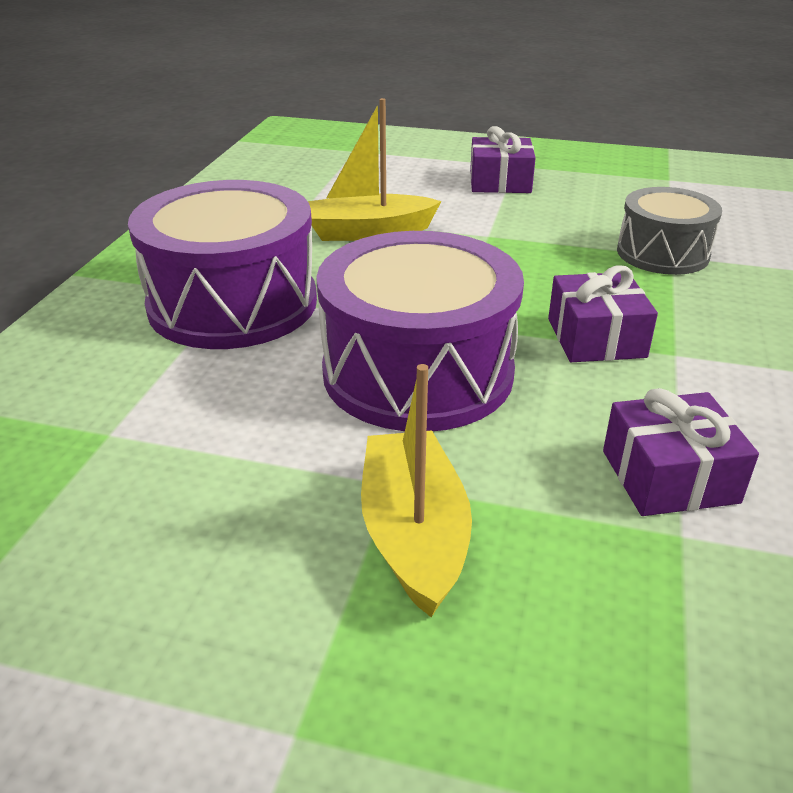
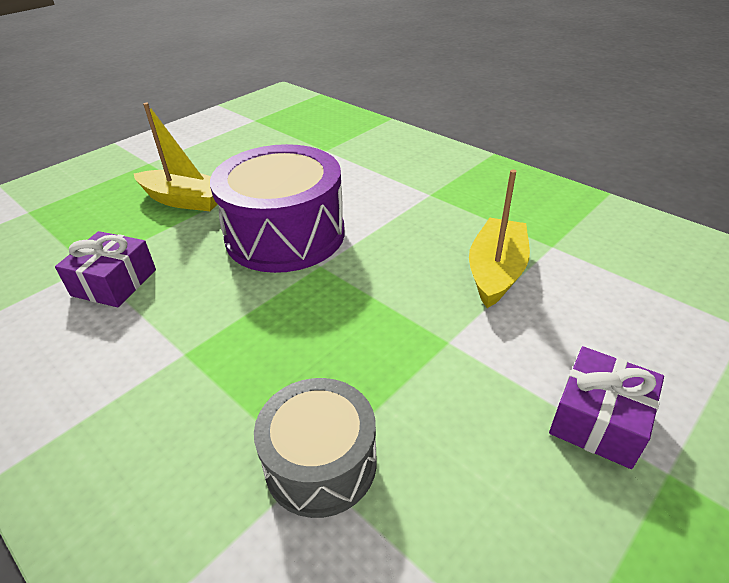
camera: 120 degrees right, 5 degrees up
purple drum [128,180,317,349] -> none
purple gift [548,265,658,362] -> none

